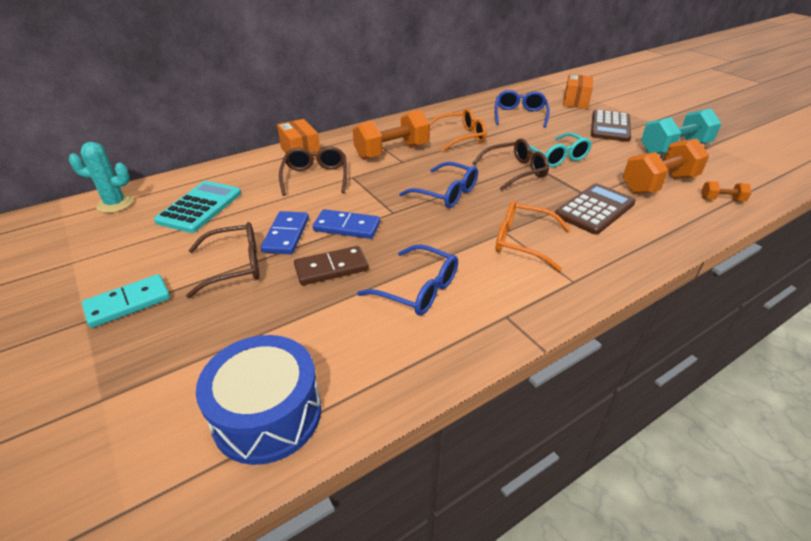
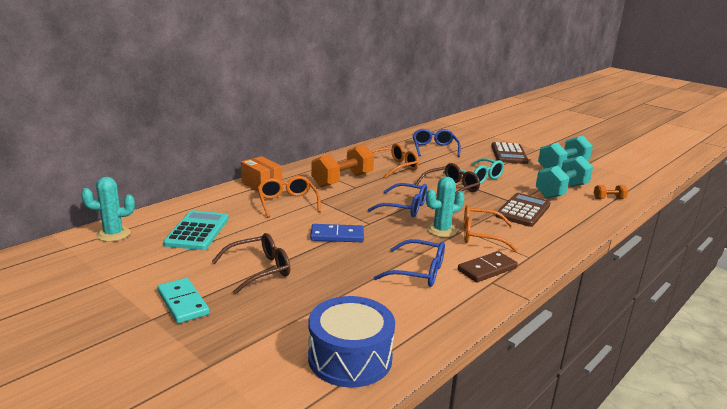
camera: 15 degrees left, 15 degrees down
turquoise domino [82,274,170,328] -> turquoise domino turned 75 degrees counterclockwise [157,278,210,323]
blue domino [261,211,309,254] -> none
brown glasses [279,146,347,196] -> orange glasses [257,176,321,218]
brown domino [294,246,369,285] -> brown domino moved to [458,251,518,282]
orange box [563,74,593,109] -> none
orange dumbbell [623,139,710,194] -> turquoise dumbbell [536,156,593,199]
none -> turquoise cactus [426,177,464,237]

